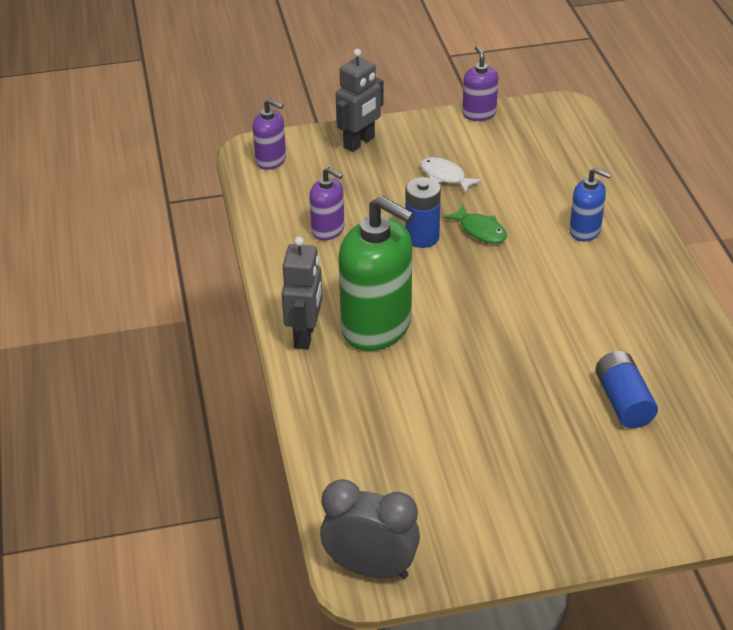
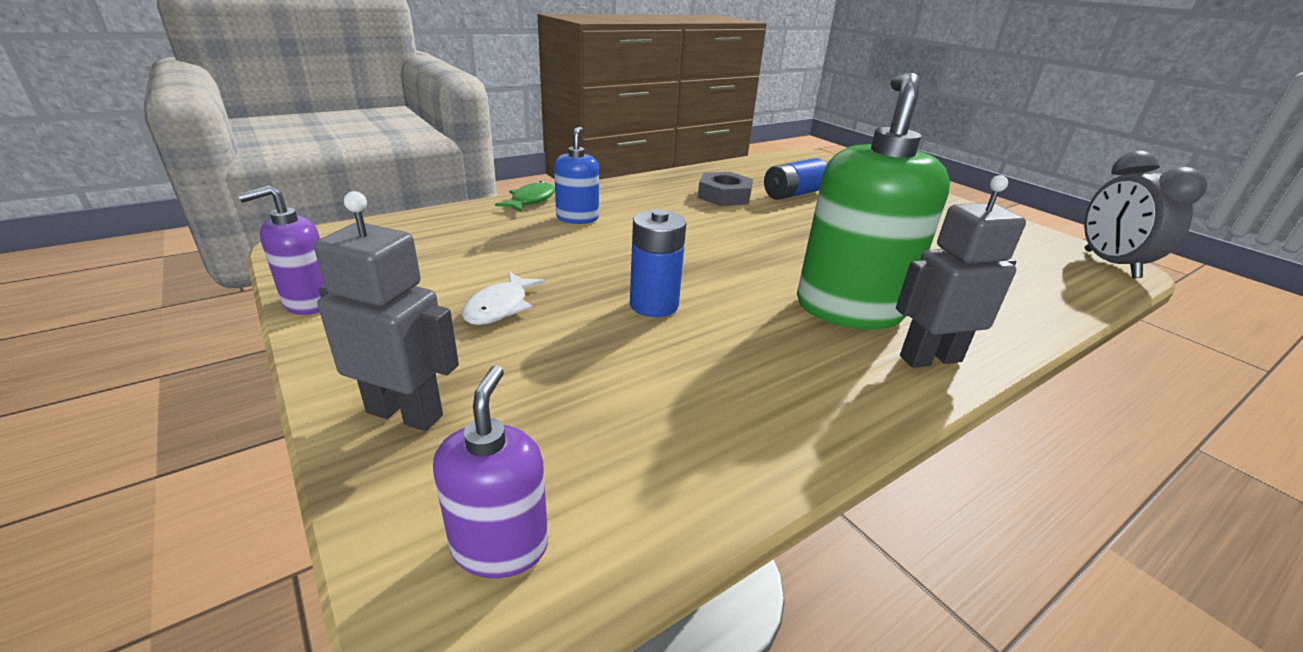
camera: 115 degrees left, 10 degrees down
purple soap dispenser [309,167,344,240] -> none
green fish [444,205,507,244] -> green fish moved to [495,181,555,212]
none -> grey nut [698,172,753,206]

